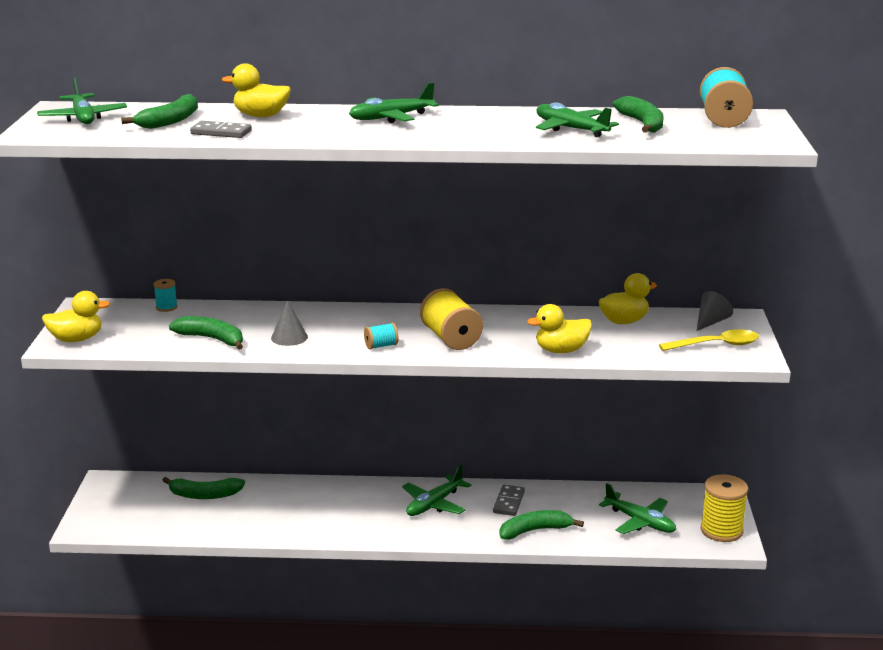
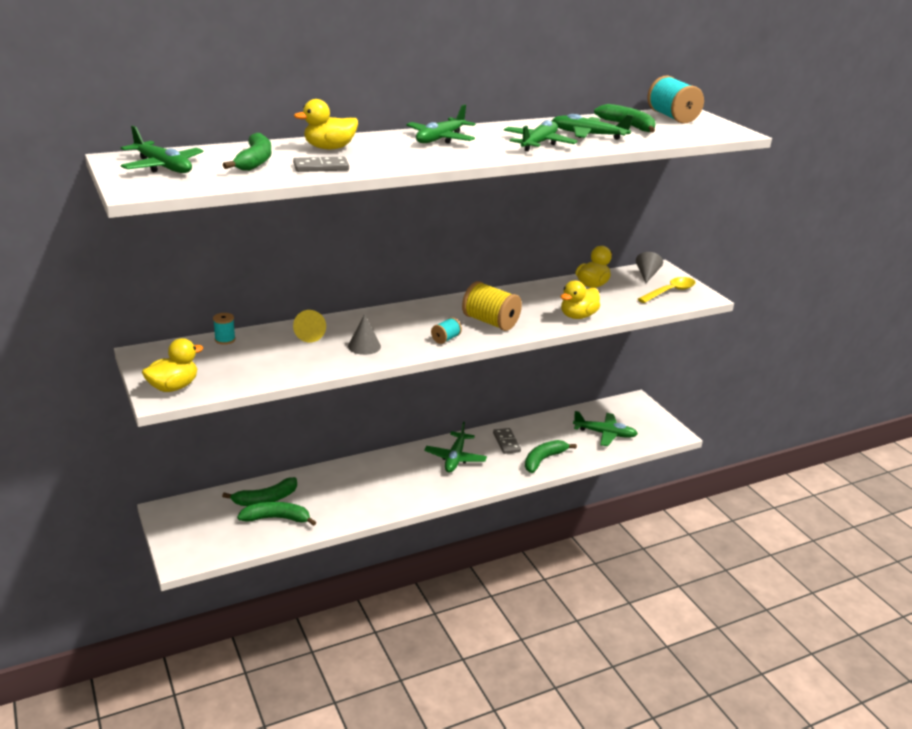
camera: 30 degrees left, 5 degrees up
green banana [169,316,243,350] -> green banana moved to [237,502,316,526]
yellow spool [701,474,748,542] -> none
none -> yellow cone [293,310,326,342]
none -> green plane [504,120,578,151]

